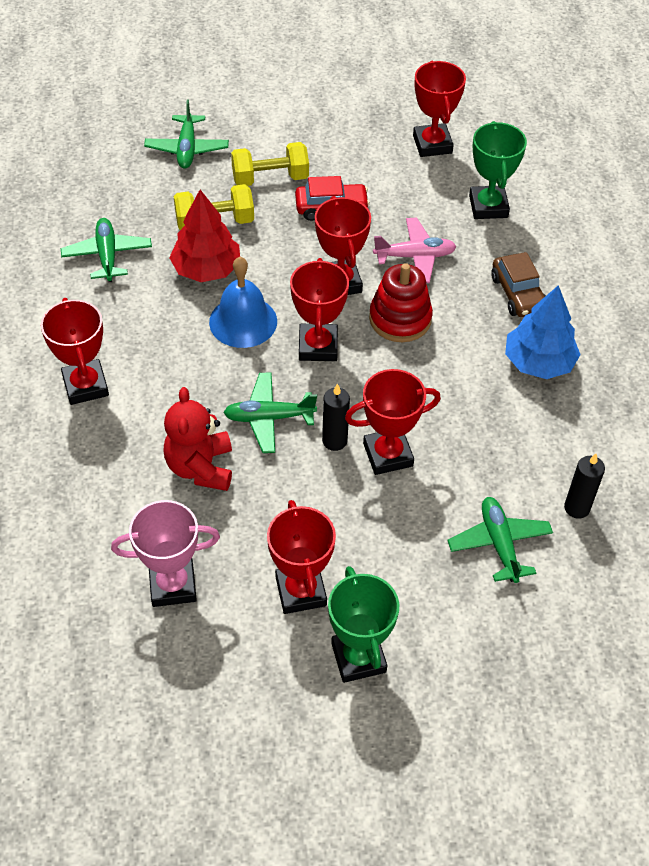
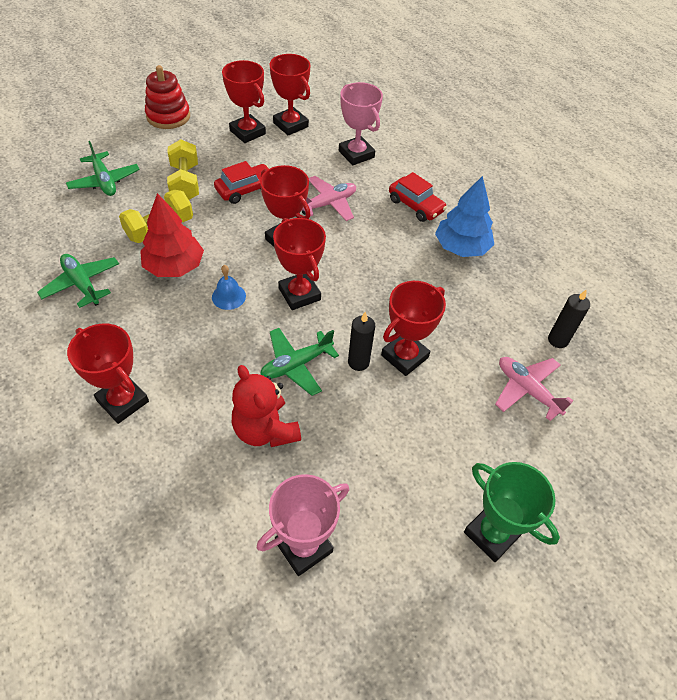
camera: 30 degrees left, 0 degrees up
blue bell [209,257,277,348] -> blue bell [212,265,246,310], size x0.57
yellow dumbbell [231,142,309,186] -> yellow dumbbell turned 60 degrees counterclockwise [167,139,199,200]
red trophy [267,500,336,614] -> red trophy moved to [222,60,266,143]
red stacking toy [369,263,433,342] -> red stacking toy moved to [145,65,190,129]
green plane [447,497,553,583] -> pink plane [495,357,573,421]
green trophy [469,121,527,219] -> pink trophy [339,82,383,165]
brown car [491,252,546,317] -> red car [389,172,447,222]

